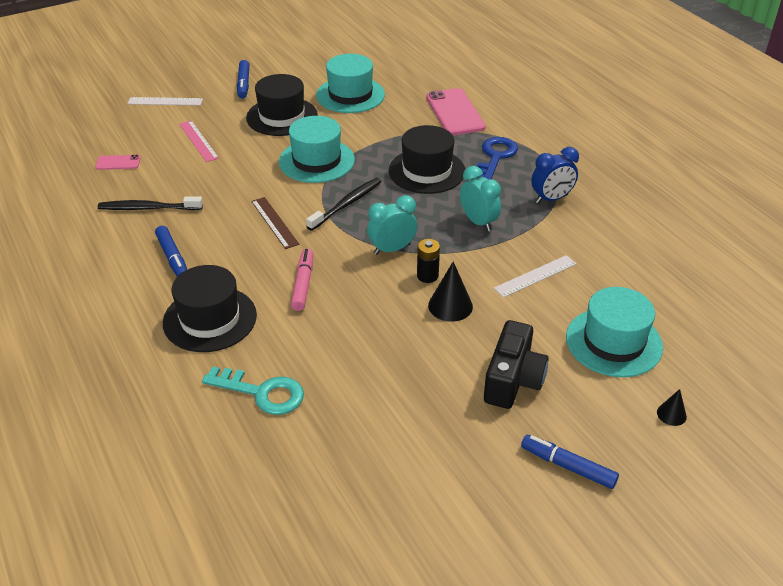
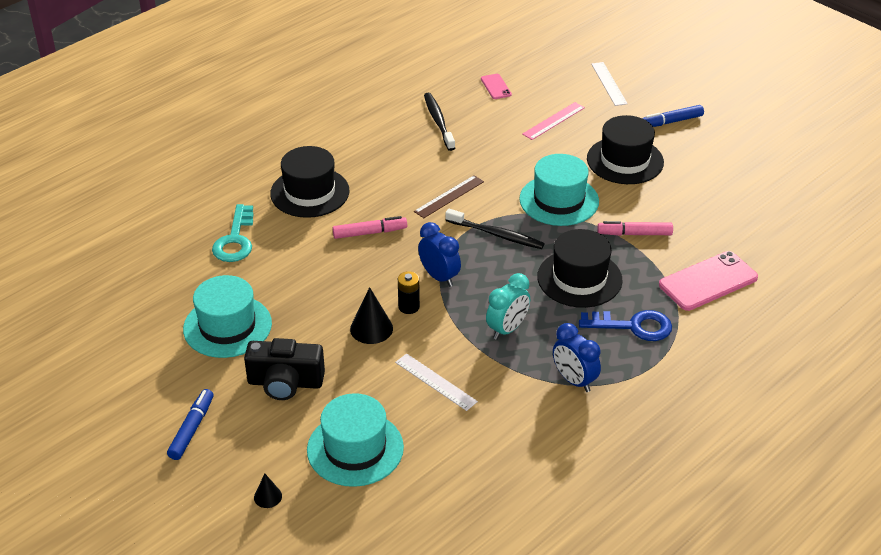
camera: 75 degrees right, 0 degrees up
blue marker [155,226,187,277] -> none
turquoise hat [316,54,385,113] -> turquoise hat moved to [183,275,272,358]
turquoise clock [367,195,417,255] -> blue clock [418,222,461,287]
none -> pink marker [597,221,673,236]

